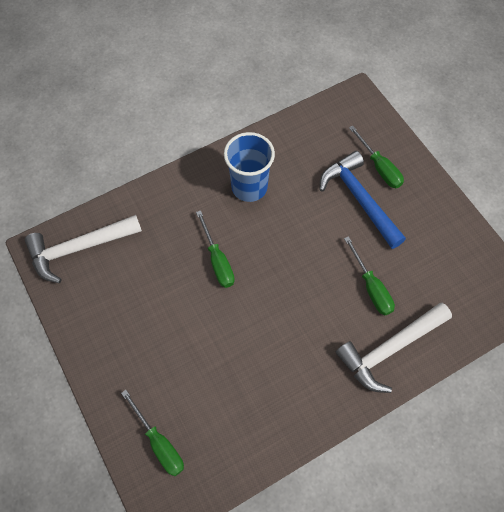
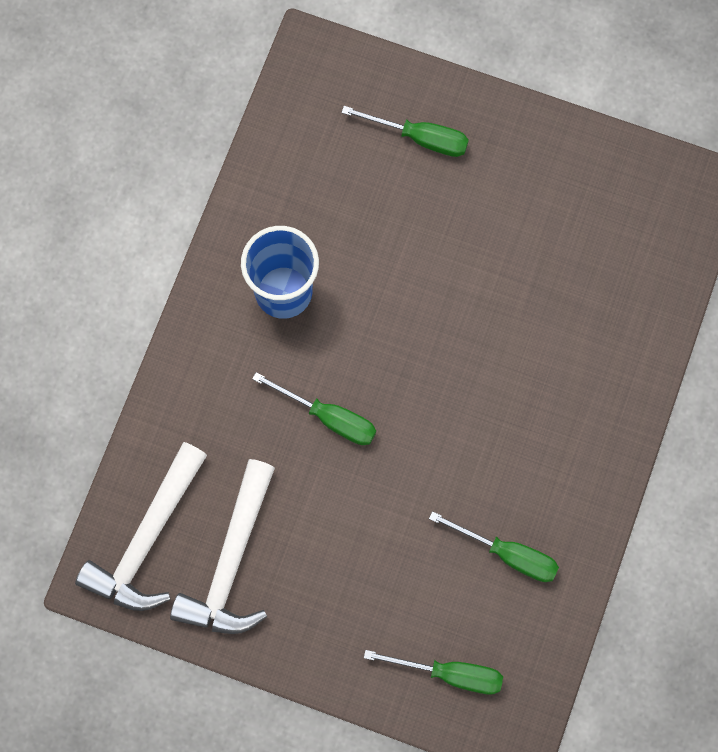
camera: 40 degrees left, 10 degrees up
blue hammer [320,151,406,249] -> none
white hammer [336,303,452,393] -> white hammer moved to [170,459,275,634]
green screwdriver [344,236,395,315] -> green screwdriver moved to [429,511,559,582]

